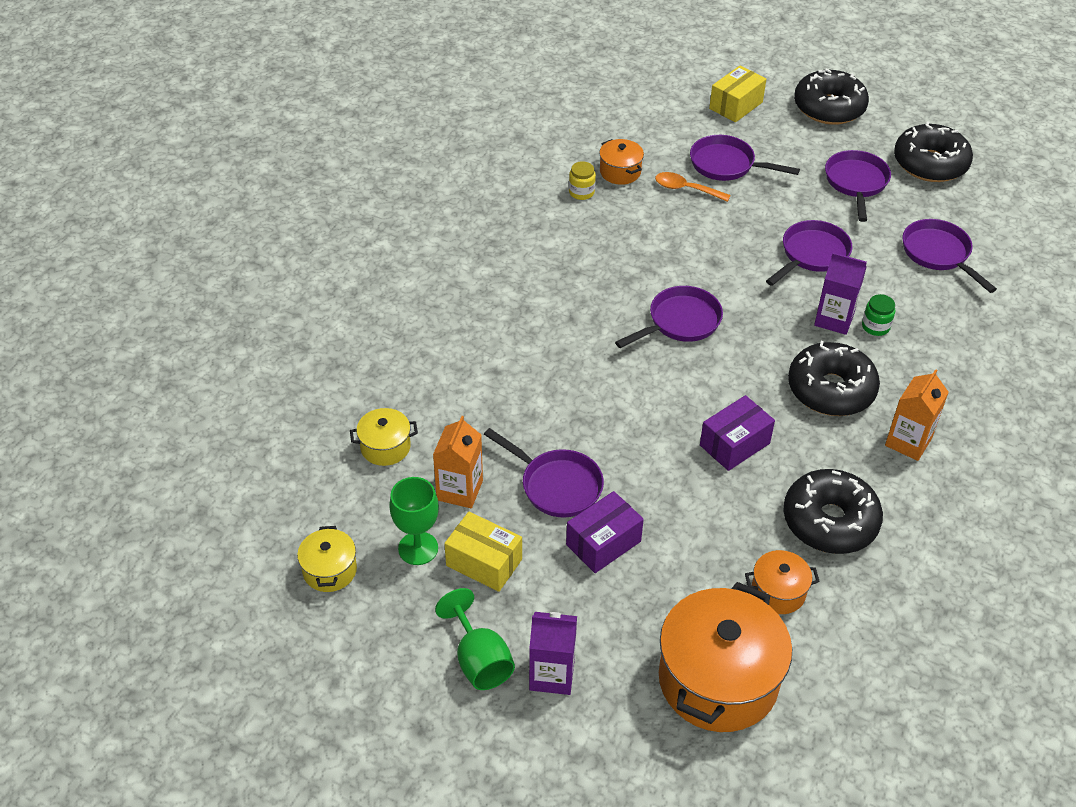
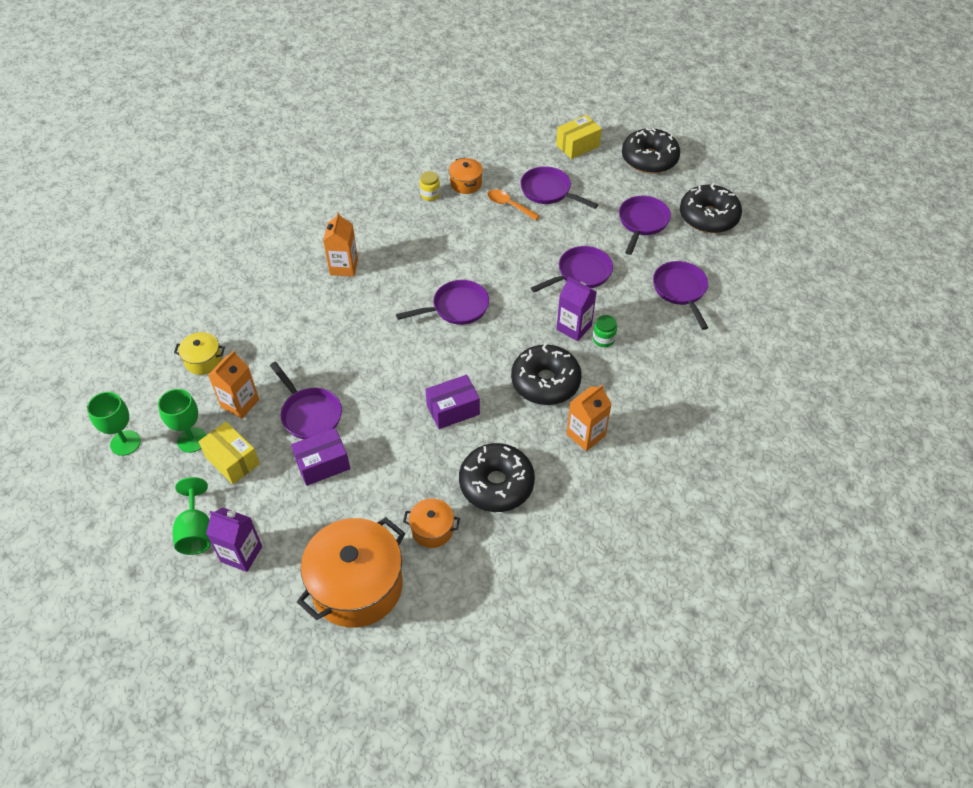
camera: 15 degrees right, 5 degrees up
yellow pot [297,526,357,592] -> green goblet [87,392,141,456]
none -> orange carton [323,212,358,277]

